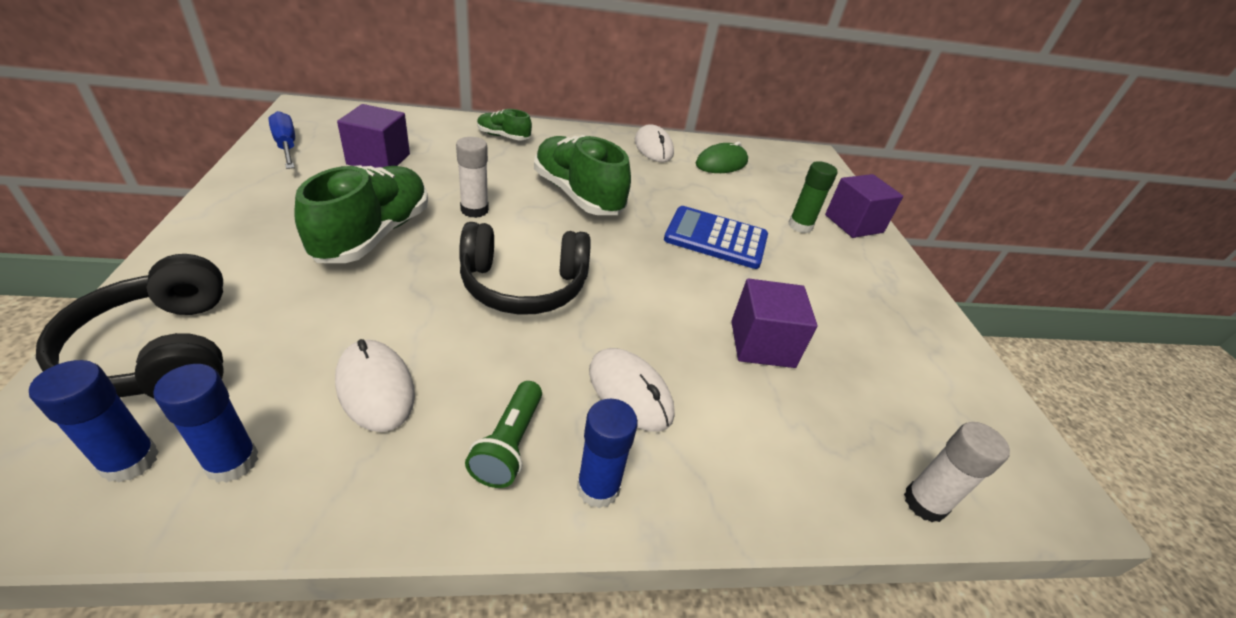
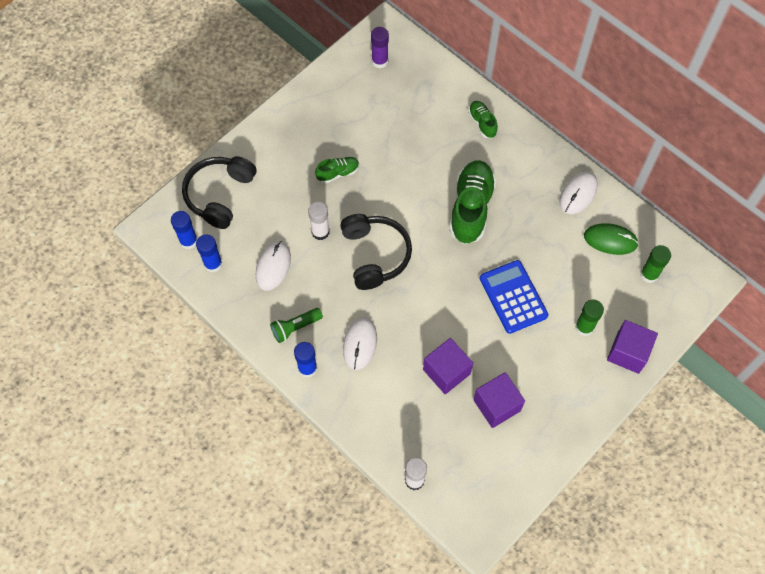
camera: 55 degrees right, 25 degrees up
blue screwdriver [269,111,295,169] -> none
green shoe [294,165,428,263] -> green shoe [315,157,359,183], size x0.50
purple cube [337,104,410,168] -> purple cube moved to [473,372,525,428]
white glue stick [456,137,489,218] -> white glue stick moved to [308,202,330,240]
black headphones [459,222,591,315] -> black headphones turned 150 degrees counterclockwise [340,214,412,290]
none -> purple glue stick [371,27,389,68]
none -> green glue stick [640,245,671,283]

